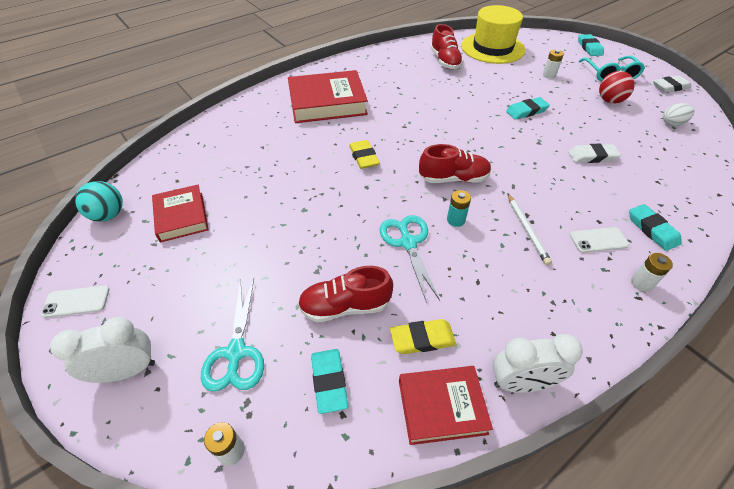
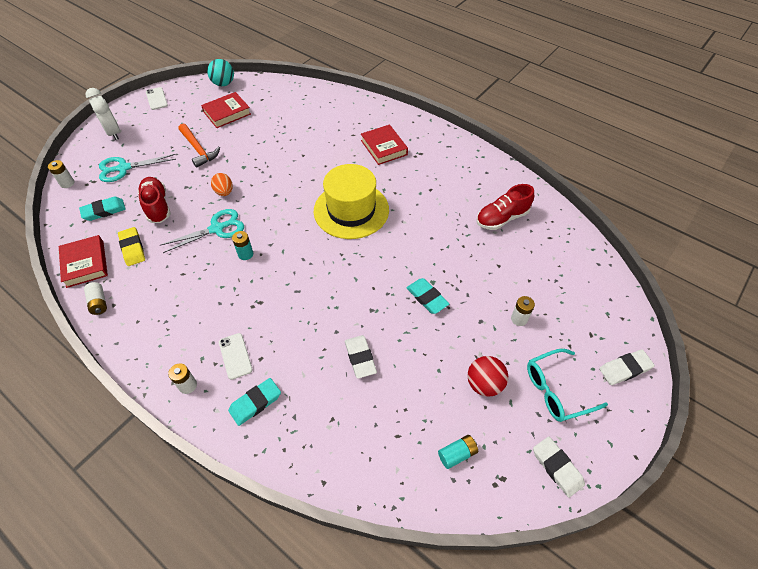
camera: 75 degrees right, 5 degrees up
red book [288,70,368,123] -> red book [361,124,408,165], size x0.61
yellow eraser [349,140,380,169] -> none
red shoe [419,144,492,183] -> none
yellow hat [461,5,525,64] -> yellow hat moved to [314,164,389,239]
white clock [493,334,583,393] -> white battery [84,282,107,315]
white pencil [508,194,552,265] -> none
turquoise eraser [578,34,604,56] -> white eraser [599,349,655,385]
white egg [663,103,694,126] -> turquoise battery [438,435,478,469]
none -> orange hammer [178,124,220,168]
none -> orange egg [211,173,233,196]

